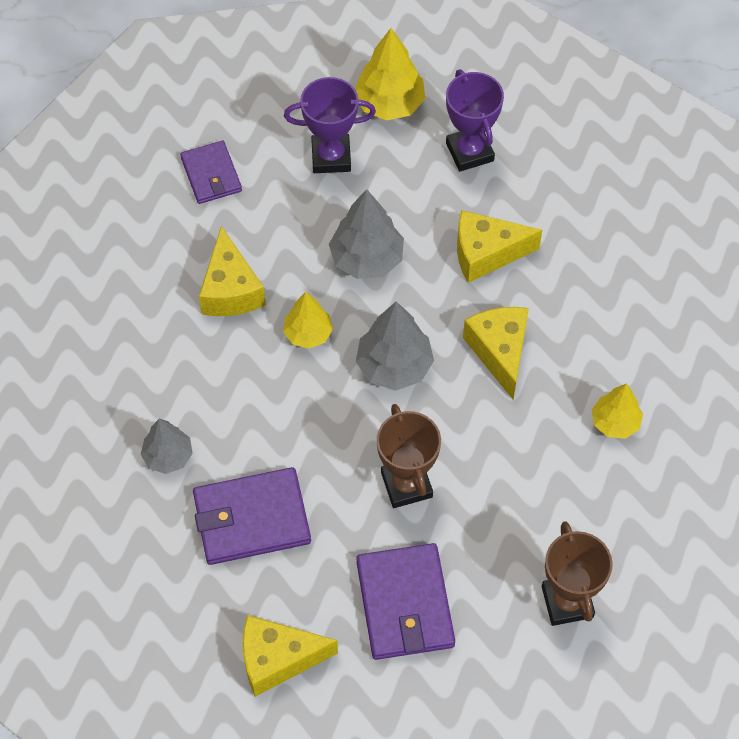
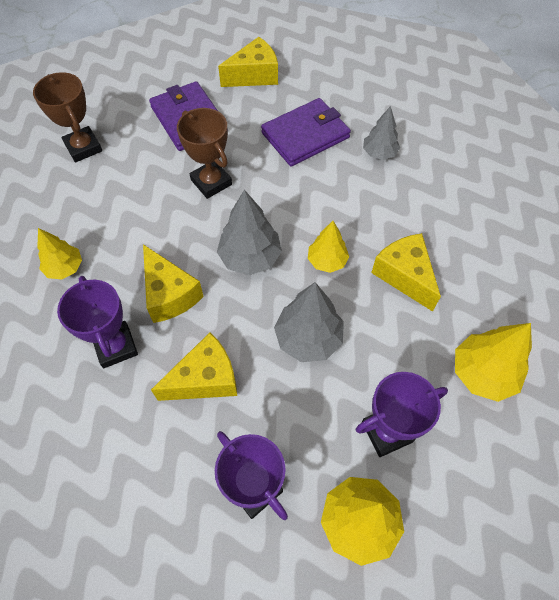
camera: 160 degrees right, 0 degrees up
purple wallet [180,141,242,204] -> yellow tree [455,323,532,402]
none -> purple trophy [57,276,138,368]

